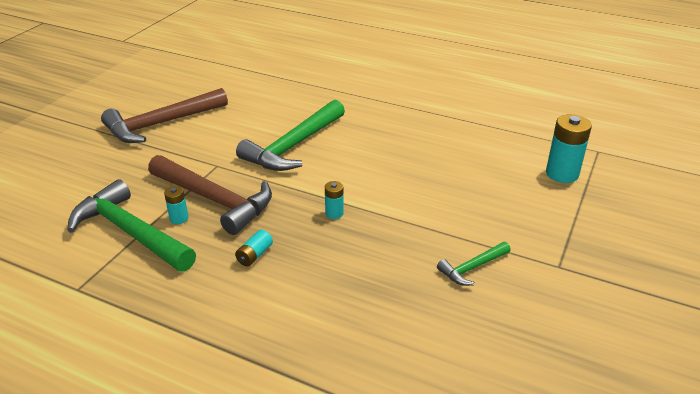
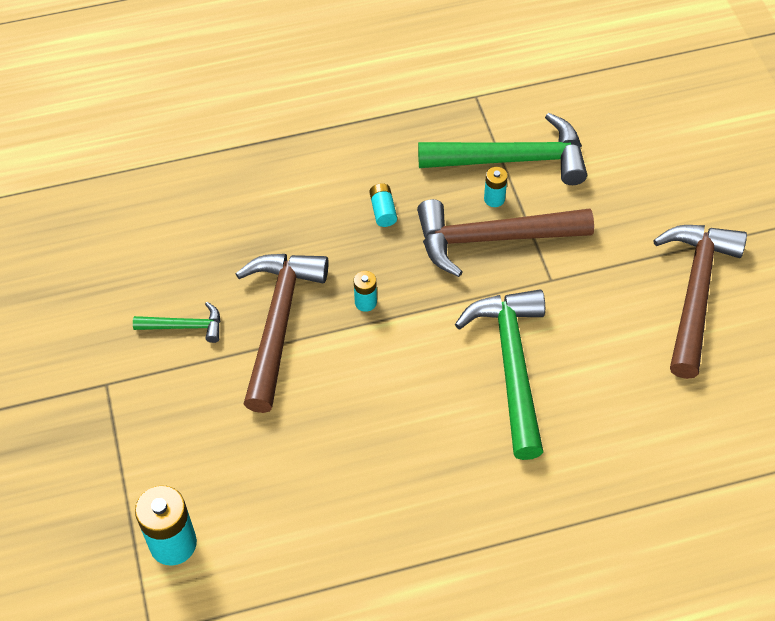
camera: 140 degrees right, 20 degrees up
green hammer [437,242,511,286] -> green hammer turned 75 degrees clockwise [133,302,221,343]
none -> brown hammer [236,254,329,413]

